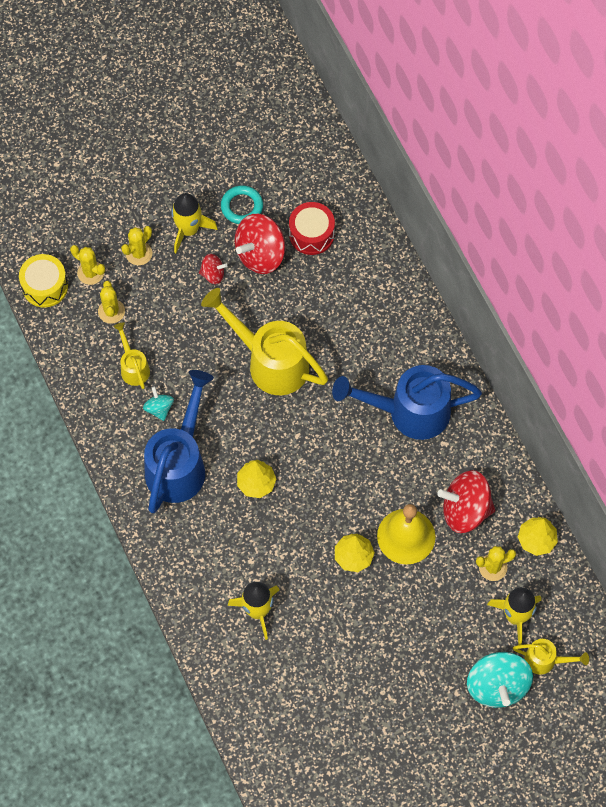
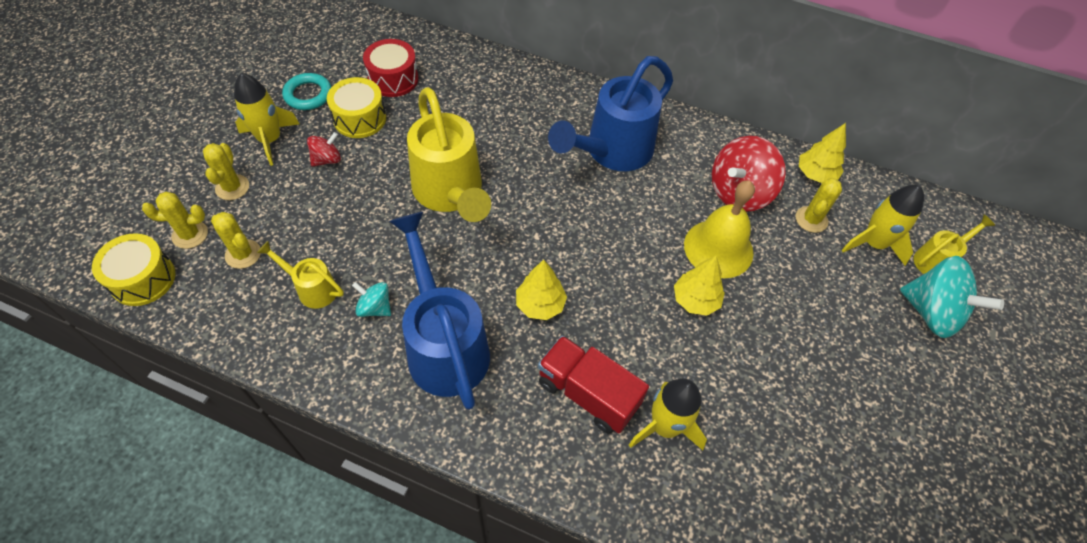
camera: 45 degrees left, 10 degrees down
yellow watering can [201,288,328,395] -> yellow watering can turned 105 degrees counterclockwise [407,87,491,222]
red spinning top [235,214,285,274] -> yellow drum [327,77,386,138]
none -> red truck [538,336,649,434]

